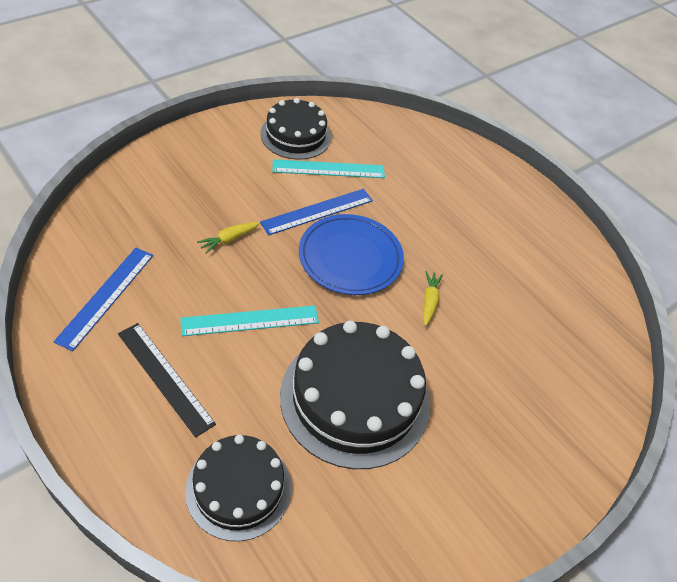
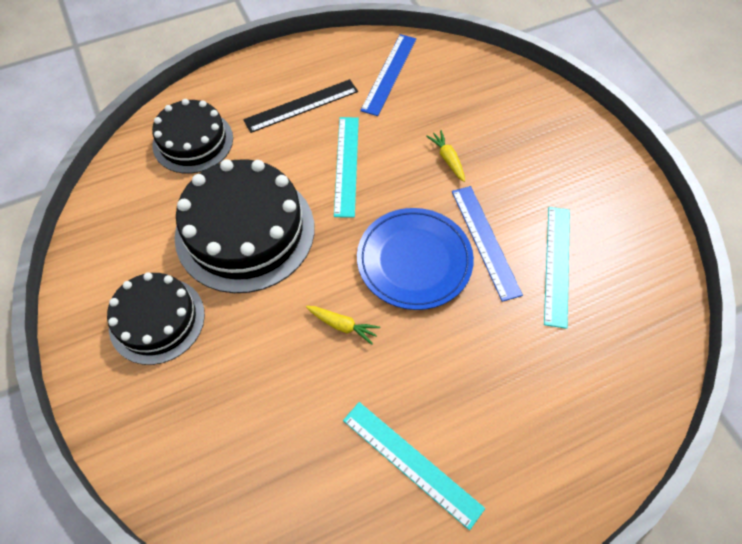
camera: 110 degrees right, 10 degrees up
blue ruler [53,248,153,351] -> blue ruler turned 75 degrees clockwise [360,34,416,116]
black cake [260,98,331,160] -> black cake moved to [107,272,205,365]
none -> turquoise ruler [343,402,485,530]

